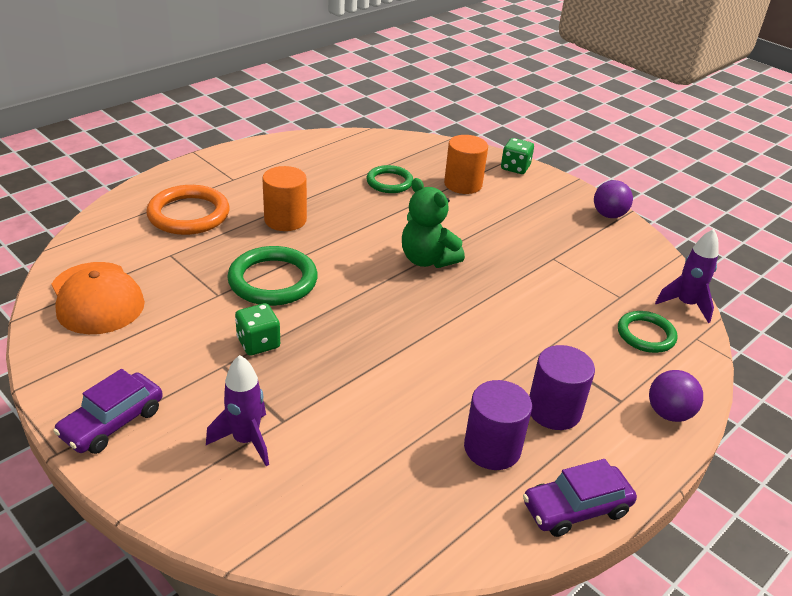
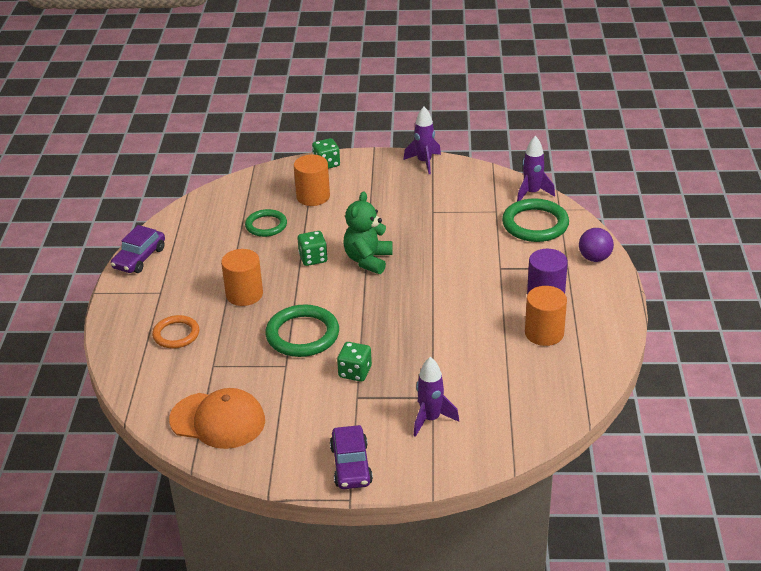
camera: 40 degrees left, 0 degrees up
orange ring [146,185,229,235] -> orange ring [152,315,199,348], size x0.64
green teddy bear [402,178,465,268] -> green teddy bear turned 105 degrees clockwise [343,191,393,274]
purple cylinder [464,380,532,470] -> orange cylinder [525,286,567,346]
purple car [523,459,637,537] -> purple car moved to [111,225,165,273]
purple ball [594,180,633,218] -> purple rocket [403,107,441,174]
green ring [618,311,677,353] -> green ring [502,198,569,242], size x1.57
none -> green dice [298,231,328,266]

